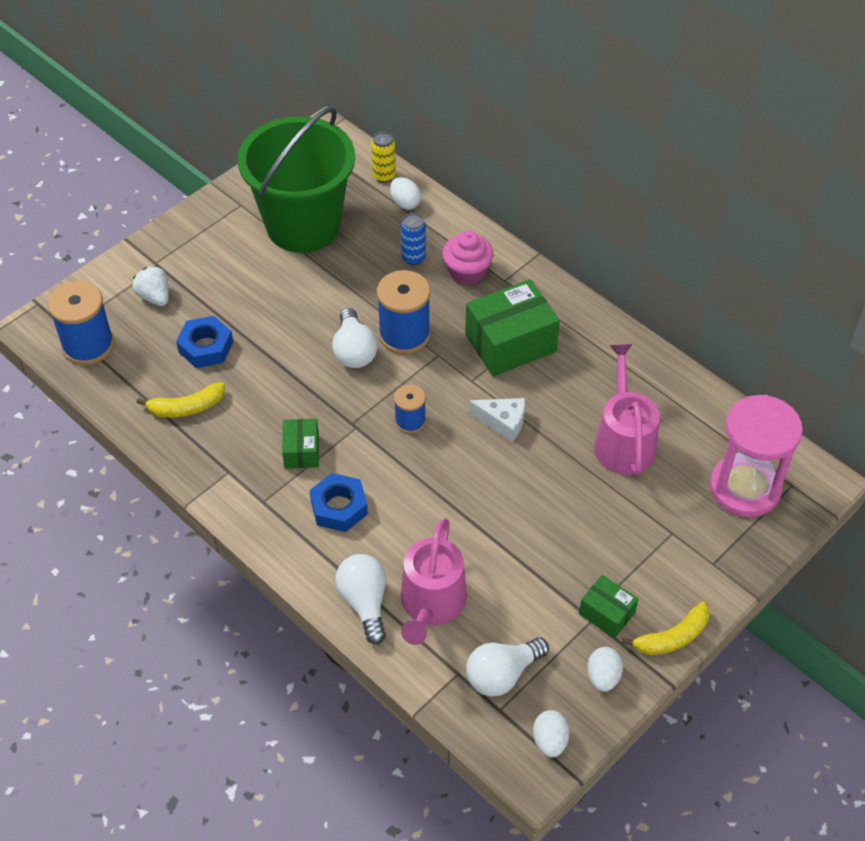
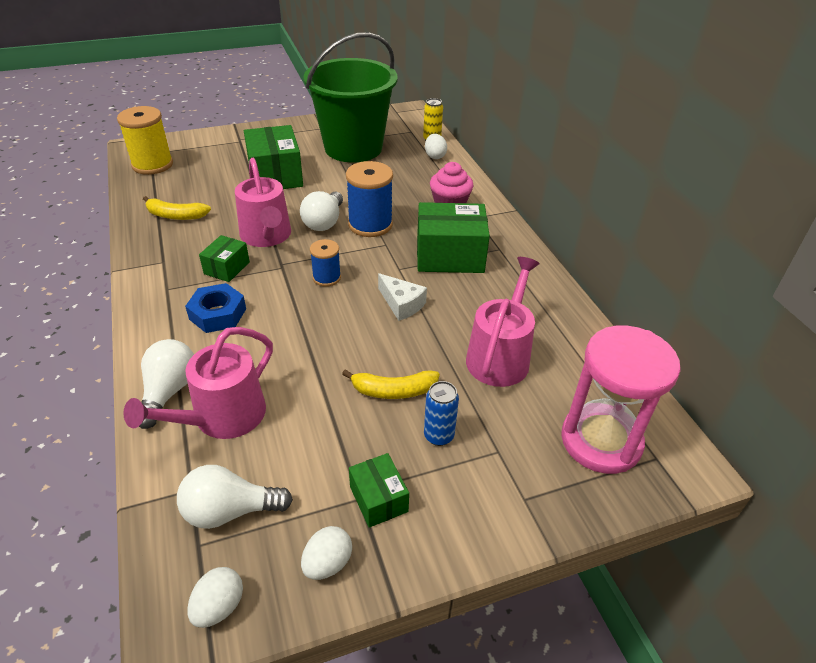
camera: 25 degrees right, 10 degrees down
blue spool [48,281,114,365] -> yellow spool [117,106,173,175]
white strawberry [132,266,169,306] -> none
blue nut [176,316,233,368] -> none
blue can [401,213,426,265] -> blue can moved to [424,381,459,446]
yellow banana [622,602,710,655] -> yellow banana moved to [342,369,440,399]
none -> pink watering can [235,158,291,247]
none -> green box [244,125,303,189]

